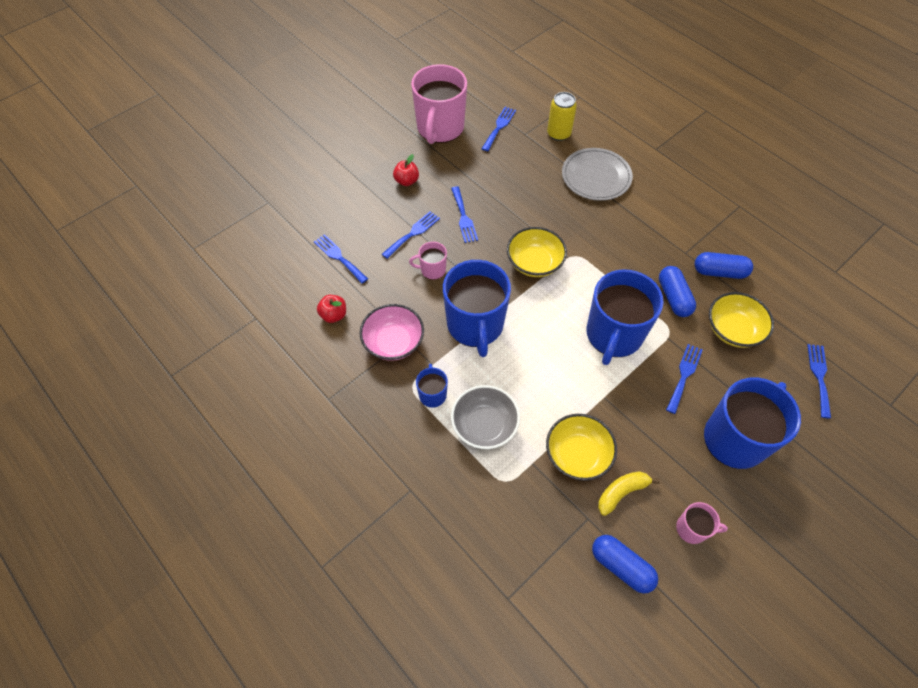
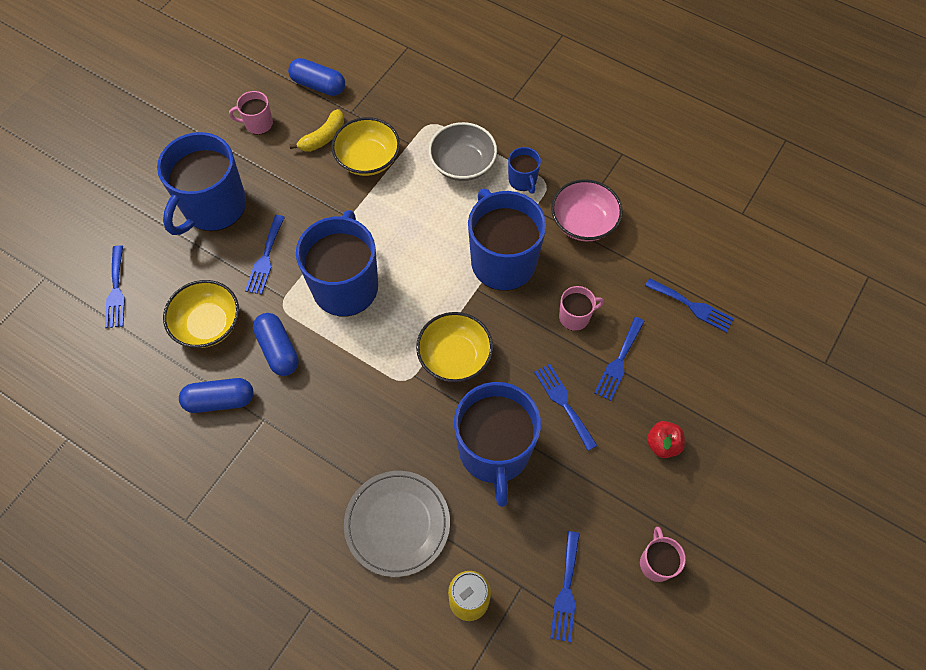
camera: 165 degrees right, 5 degrees up
red apple [317,295,346,323] -> none
pink mug [411,64,467,144] -> pink mug [640,527,686,582], size x0.46
none -> blue mug [454,382,541,507]

